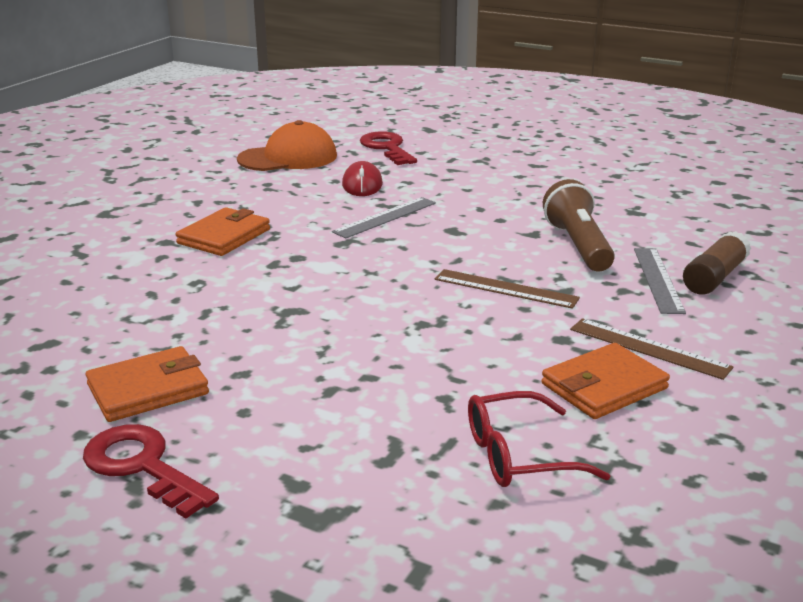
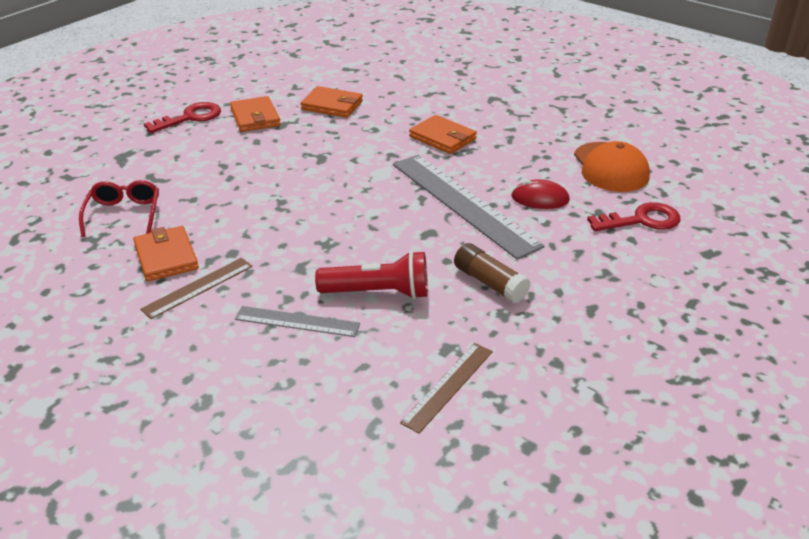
camera: 100 degrees right, 10 degrees up
grey ruler [332,197,436,238] -> grey ruler [393,155,545,260], size x1.95
brown ruler [435,269,580,309] -> brown ruler moved to [400,343,493,434]
brown flashlight [543,179,615,272] -> red flashlight [315,251,428,299]
brown glue stick [683,231,751,295] -> brown glue stick moved to [454,243,531,304]
none -> orange wallet [301,86,363,118]

